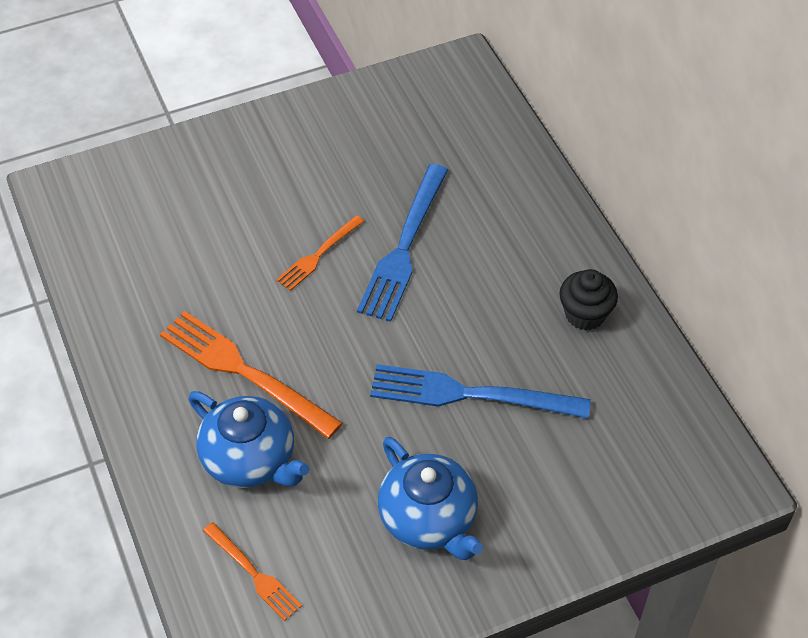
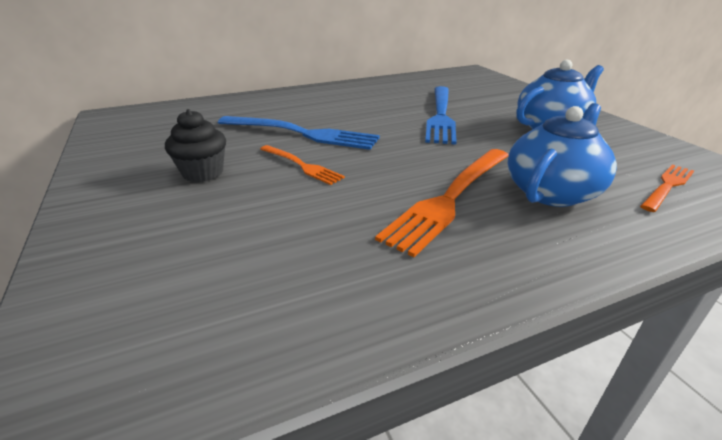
camera: 90 degrees left, 20 degrees down
black cupcake [559,269,618,331] -> black cupcake moved to [165,109,226,182]

